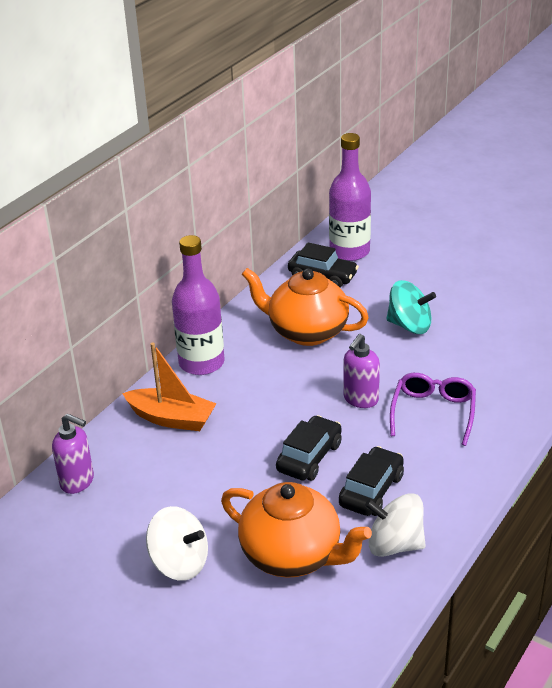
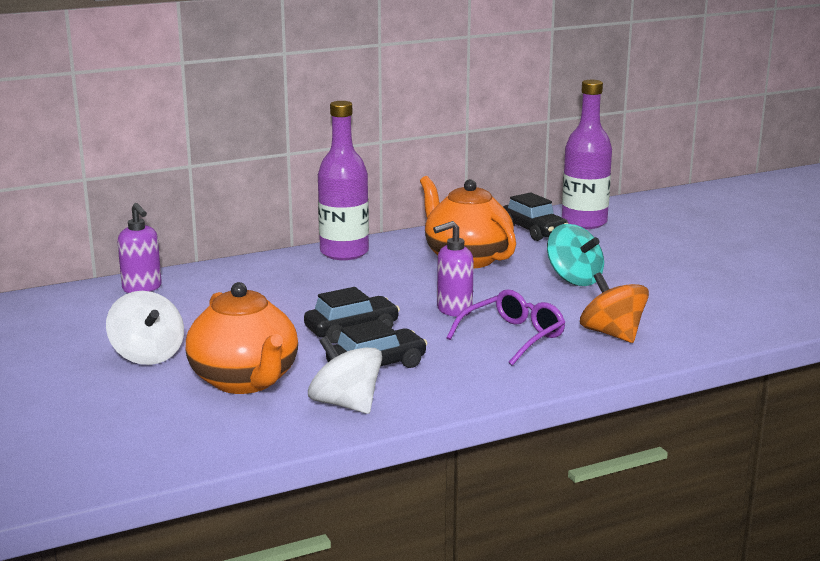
camera: 30 degrees right, 15 degrees down
orange boat [122,342,217,431] -> none
none -> orange spinning top [580,272,649,343]

